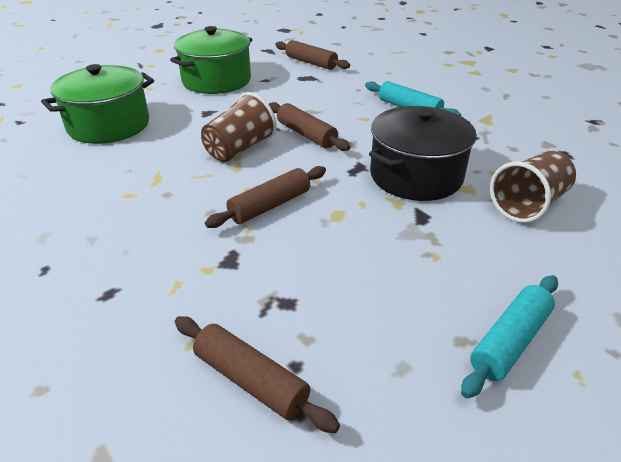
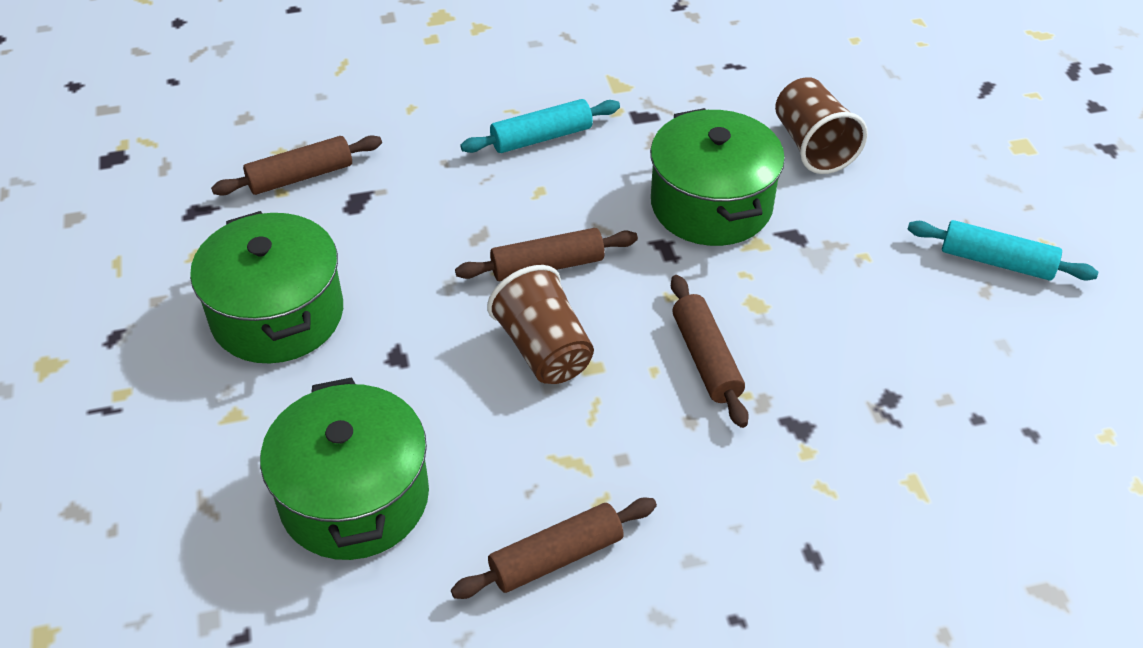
camera: 65 degrees left, 10 degrees up
brown rolling pin [175,316,340,433] -> brown rolling pin moved to [451,498,657,599]
black pot [369,106,477,201] -> green pot [650,108,785,246]
turquoise rolling pin [461,275,558,399] -> turquoise rolling pin turned 45 degrees counterclockwise [908,220,1098,281]

